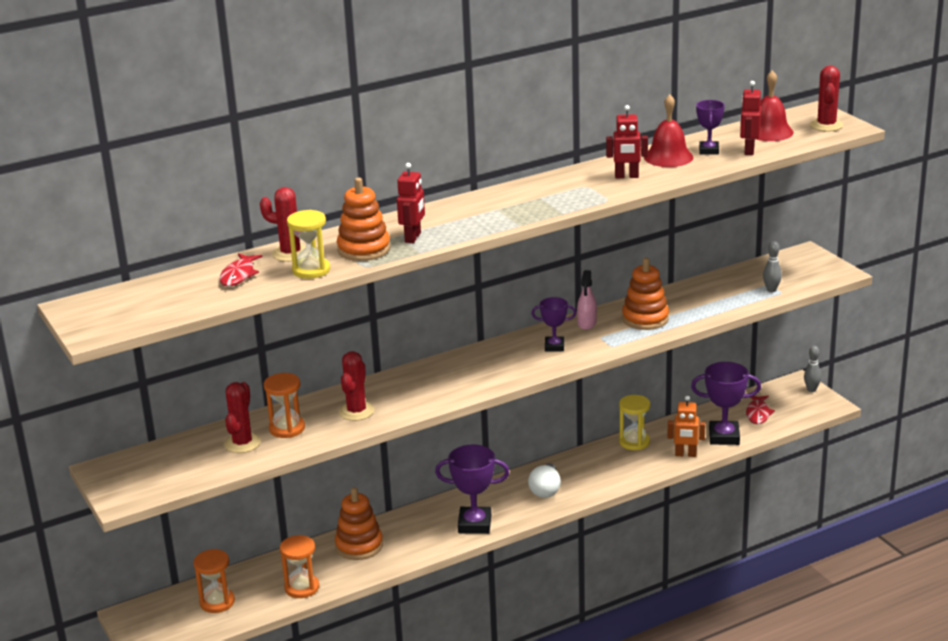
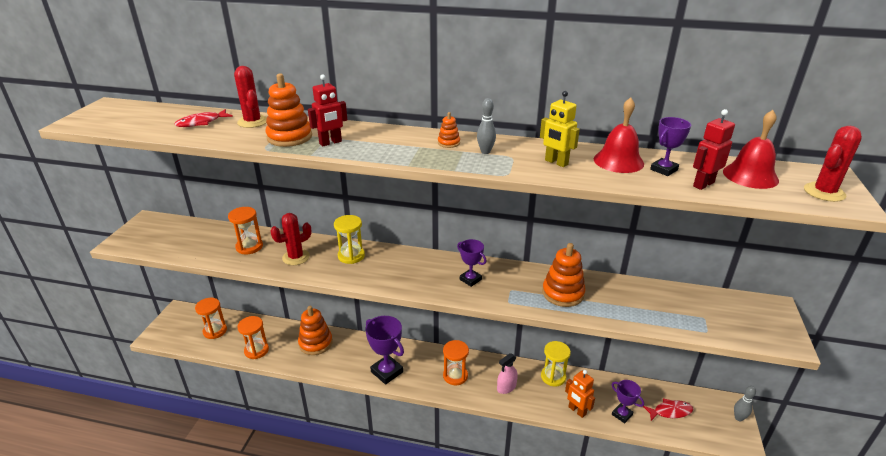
camera: 40 degrees right, 5 degrees up
red cactus [224,382,261,453] -> none
yellow hourglass [287,210,330,279] -> yellow hourglass moved to [334,215,365,264]
white light bulb [528,463,561,498] -> orange hourglass [443,340,469,385]
pink spray bottle [577,270,597,330] -> pink spray bottle moved to [497,353,518,394]
red robot [606,105,648,178] -> yellow robot [540,91,580,167]
purple trophy [691,362,761,445] -> purple trophy [612,380,644,423], size x0.60
red fish [746,395,775,424] -> red fish turned 150 degrees counterclockwise [643,398,693,421]
grey bowling pin [763,241,782,292] -> grey bowling pin moved to [477,98,496,154]
none -> orange stacking toy [438,112,460,148]

